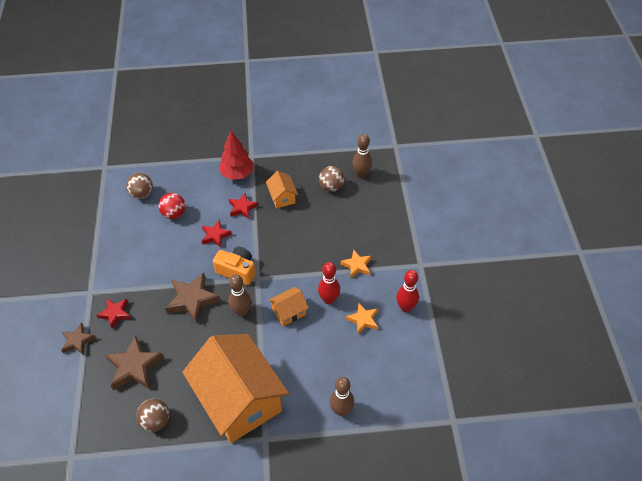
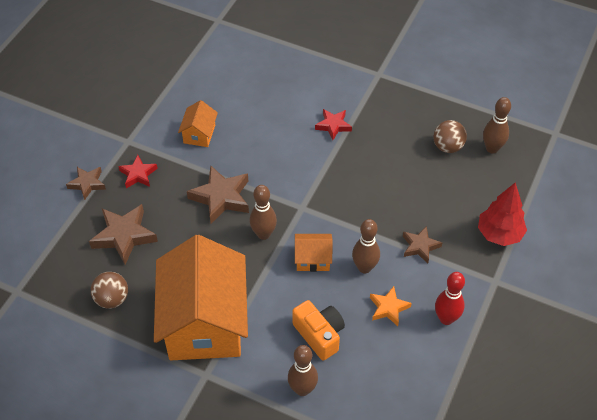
camera: 30 degrees right, 0 degrees up
brown ball [126,173,153,199] -> none
red ball [159,193,186,219] -> none
red star [202,220,232,248] -> none
orange camera [213,247,256,285] -> orange camera moved to [292,300,345,361]
red tree [219,131,254,180] -> red tree moved to [478,182,527,246]
orange house [266,171,298,209] -> orange house moved to [178,100,218,147]
red bowling pin [318,262,340,304] -> brown bowling pin [352,219,380,273]
orange star [341,249,371,278] -> brown star [403,226,442,263]

